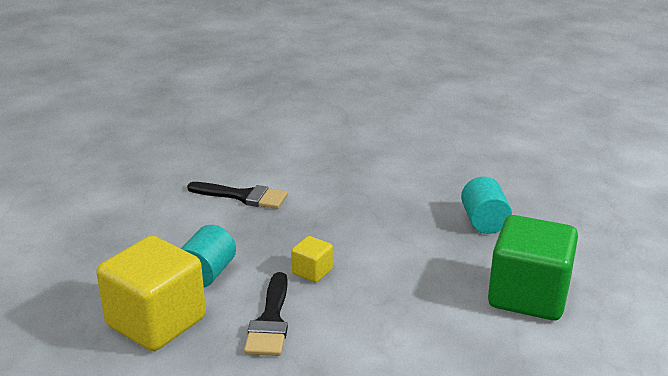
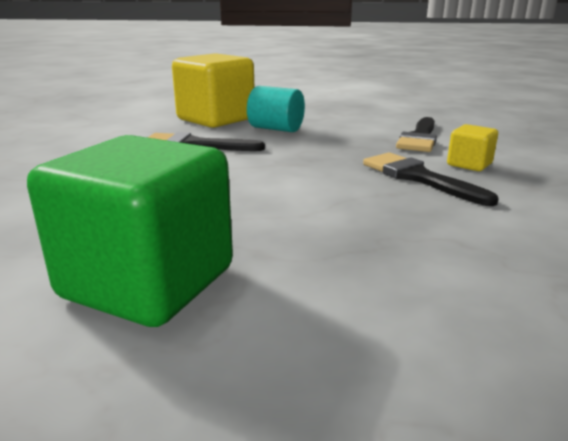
camera: 95 degrees right, 5 degrees down
yellow cube [291,236,333,283] -> yellow cube moved to [447,124,498,171]
turquoise cylinder [461,177,512,234] -> none
none -> black brush [363,153,499,206]

